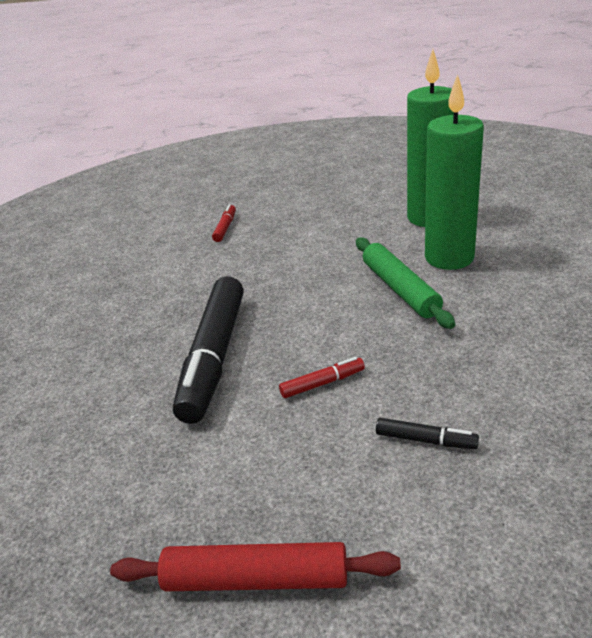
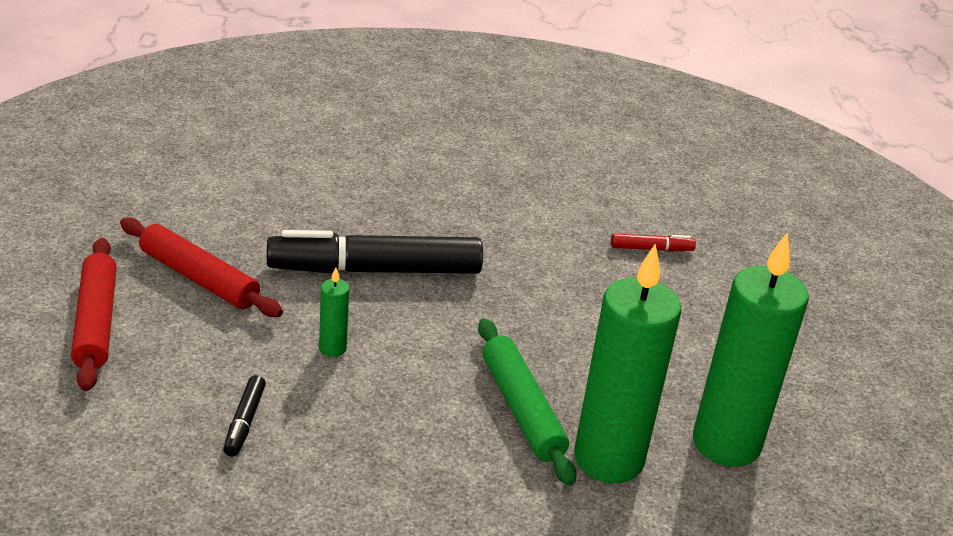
camera: 70 degrees right, 0 degrees up
red marker [279,357,365,398] -> green candle [319,267,349,357]
green rolling pin [356,237,455,329] -> green rolling pin turned 75 degrees counterclockwise [478,318,576,486]
none -> red rolling pin [120,217,283,317]

